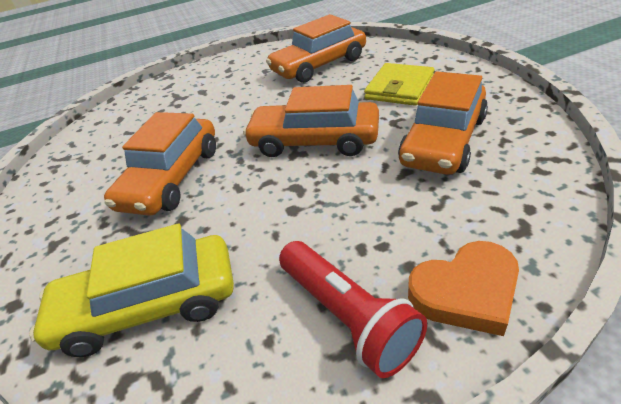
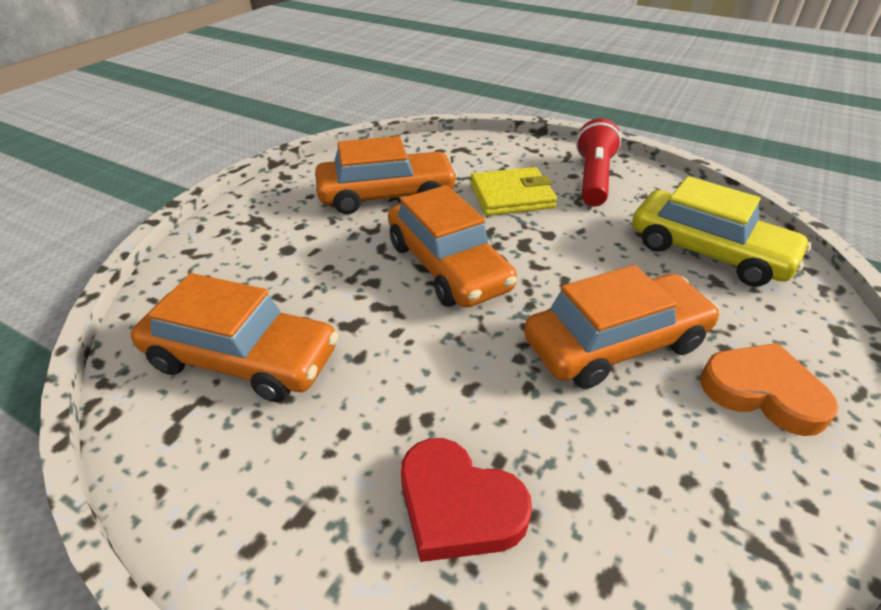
camera: 135 degrees left, 0 degrees up
yellow wallet [364,63,434,106] -> yellow wallet moved to [470,167,557,216]
orange heart [408,241,519,336] -> orange heart moved to [700,343,838,436]
none -> red heart [401,438,532,562]

